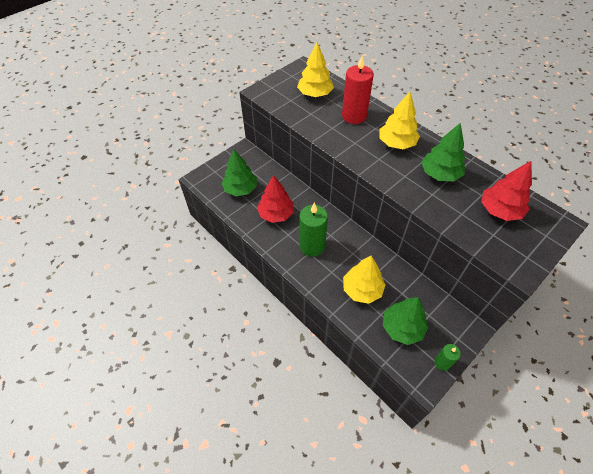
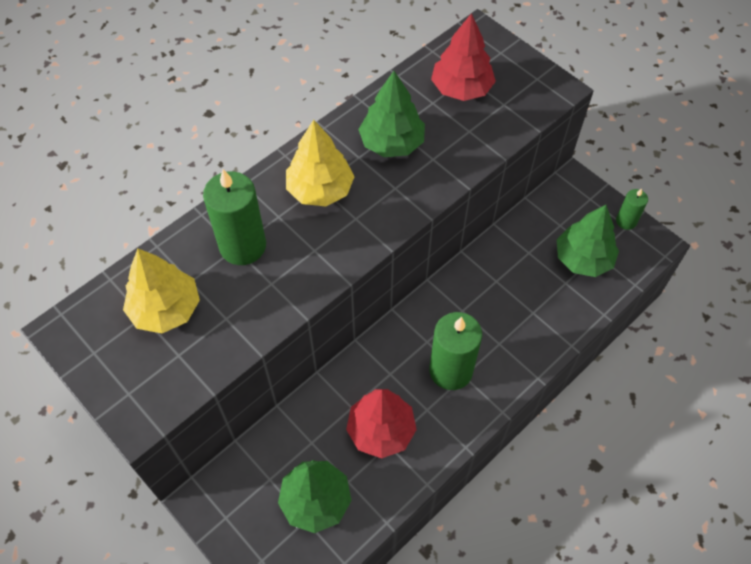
camera: 90 degrees left, 5 degrees up
red candle [342,55,374,124] -> green candle [203,169,266,265]
yellow tree [343,256,385,304] -> none

